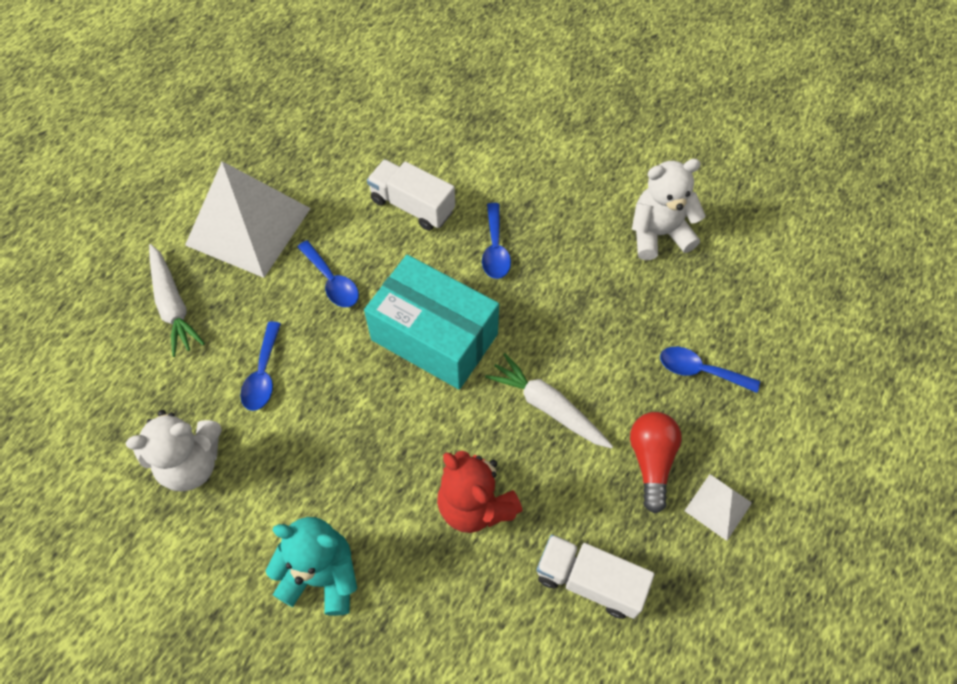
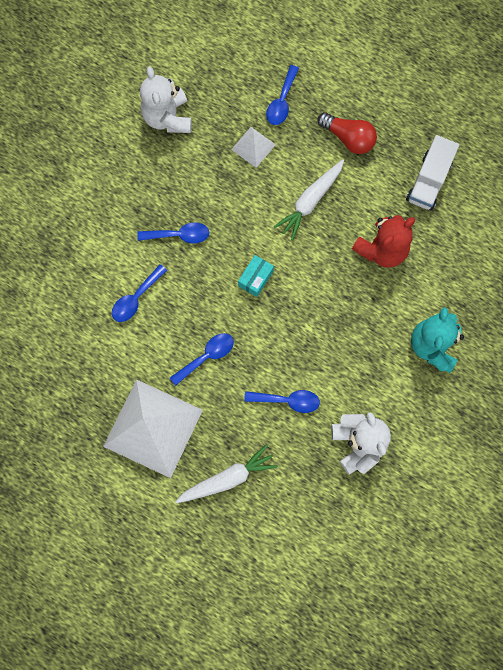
camera: 90 degrees left, 15 degrees up
turquoise box [364,255,499,390] -> turquoise box [238,255,274,297], size x0.41
white truck [367,159,455,231] -> blue spoon [112,264,167,322]
red light bulb [630,412,682,514] -> red light bulb turned 150 degrees counterclockwise [317,112,377,154]
white pyramid [684,474,752,541] -> white pyramid moved to [231,127,276,168]

